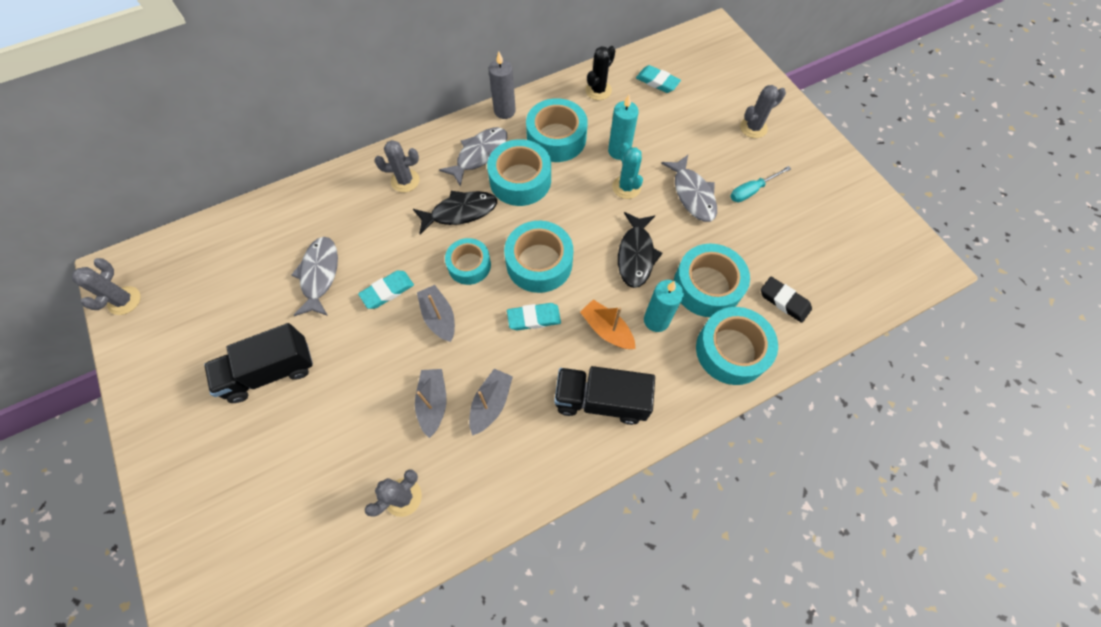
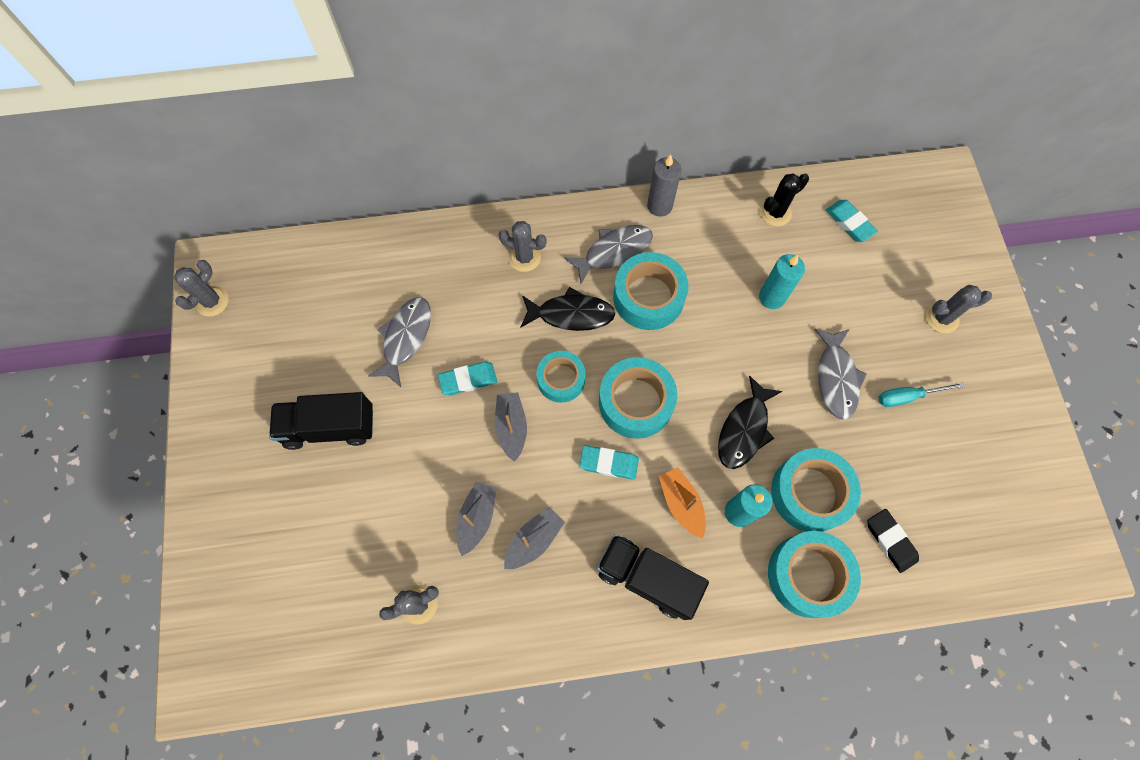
camera: 20 degrees right, 5 degrees up
turquoise tape [526,98,588,162] -> none
turquoise cactus [612,142,643,199] -> none

